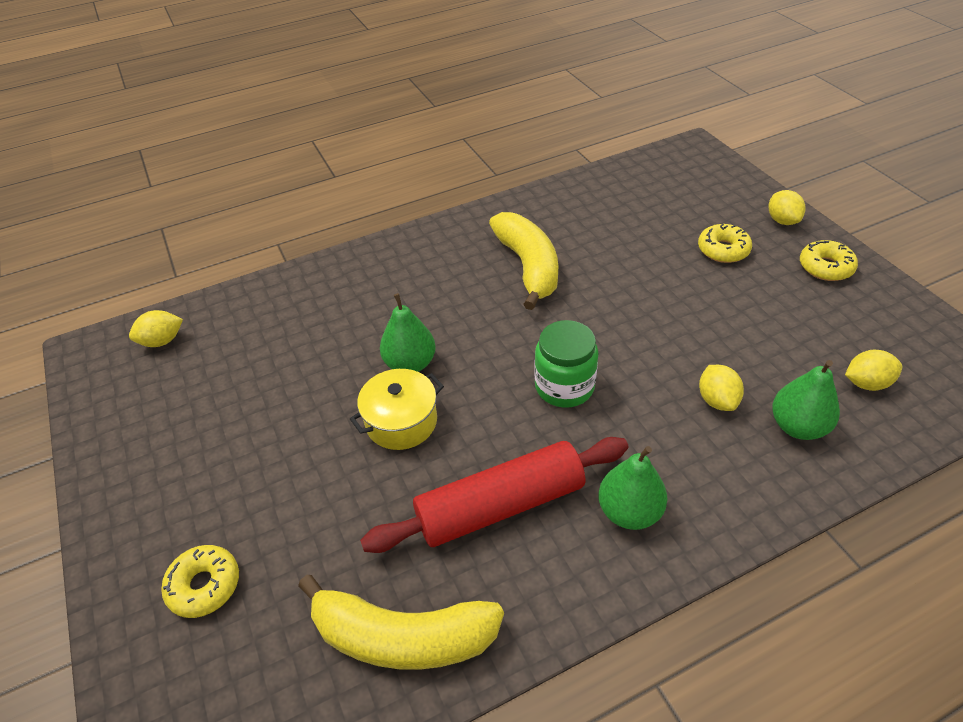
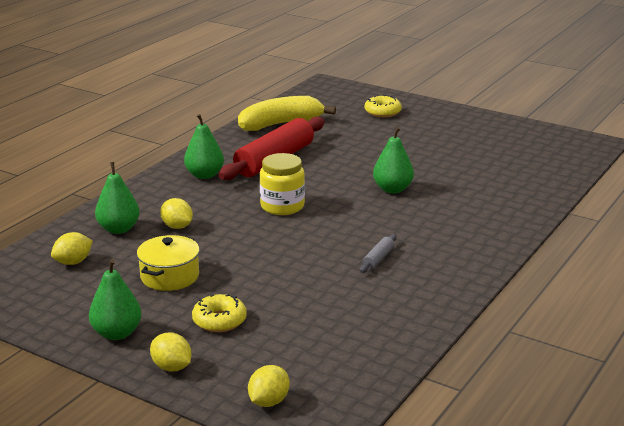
camera: 145 degrees right, 20 degrees down
yellow lemon [129,310,183,347] -> yellow lemon moved to [248,365,290,407]
yellow pot [350,369,444,450] -> yellow pot moved to [137,235,200,291]
yellow banana [489,212,558,310] -> grey rolling pin [360,234,397,273]
green jar [534,320,599,408] -> yellow jar [260,153,305,215]
yellow donut [800,240,858,281] -> green pear [89,259,142,340]

